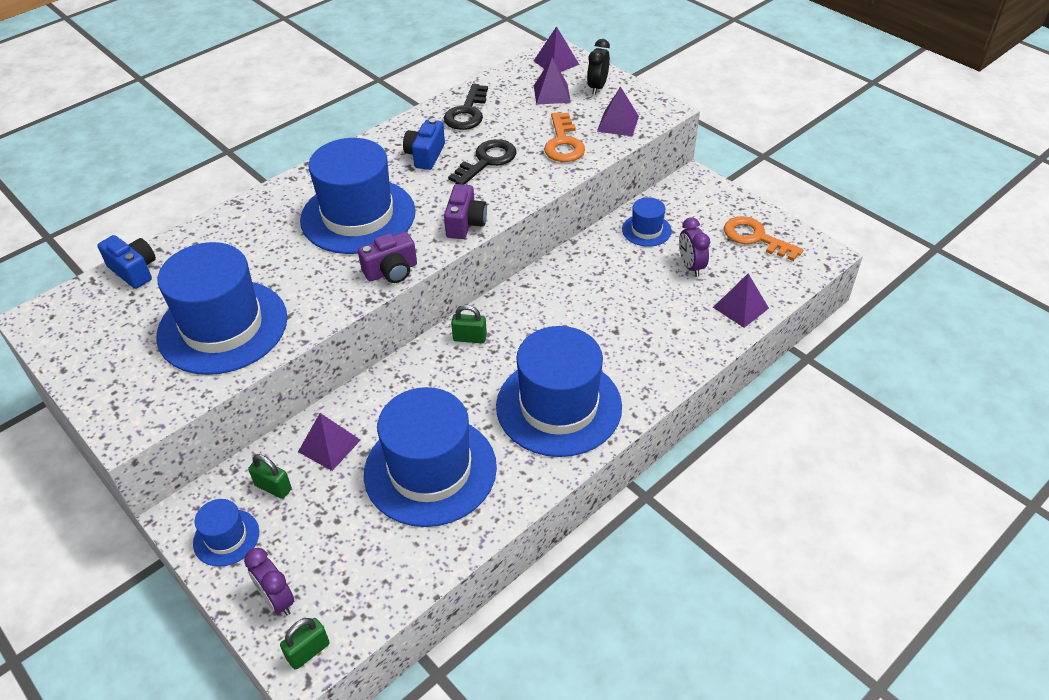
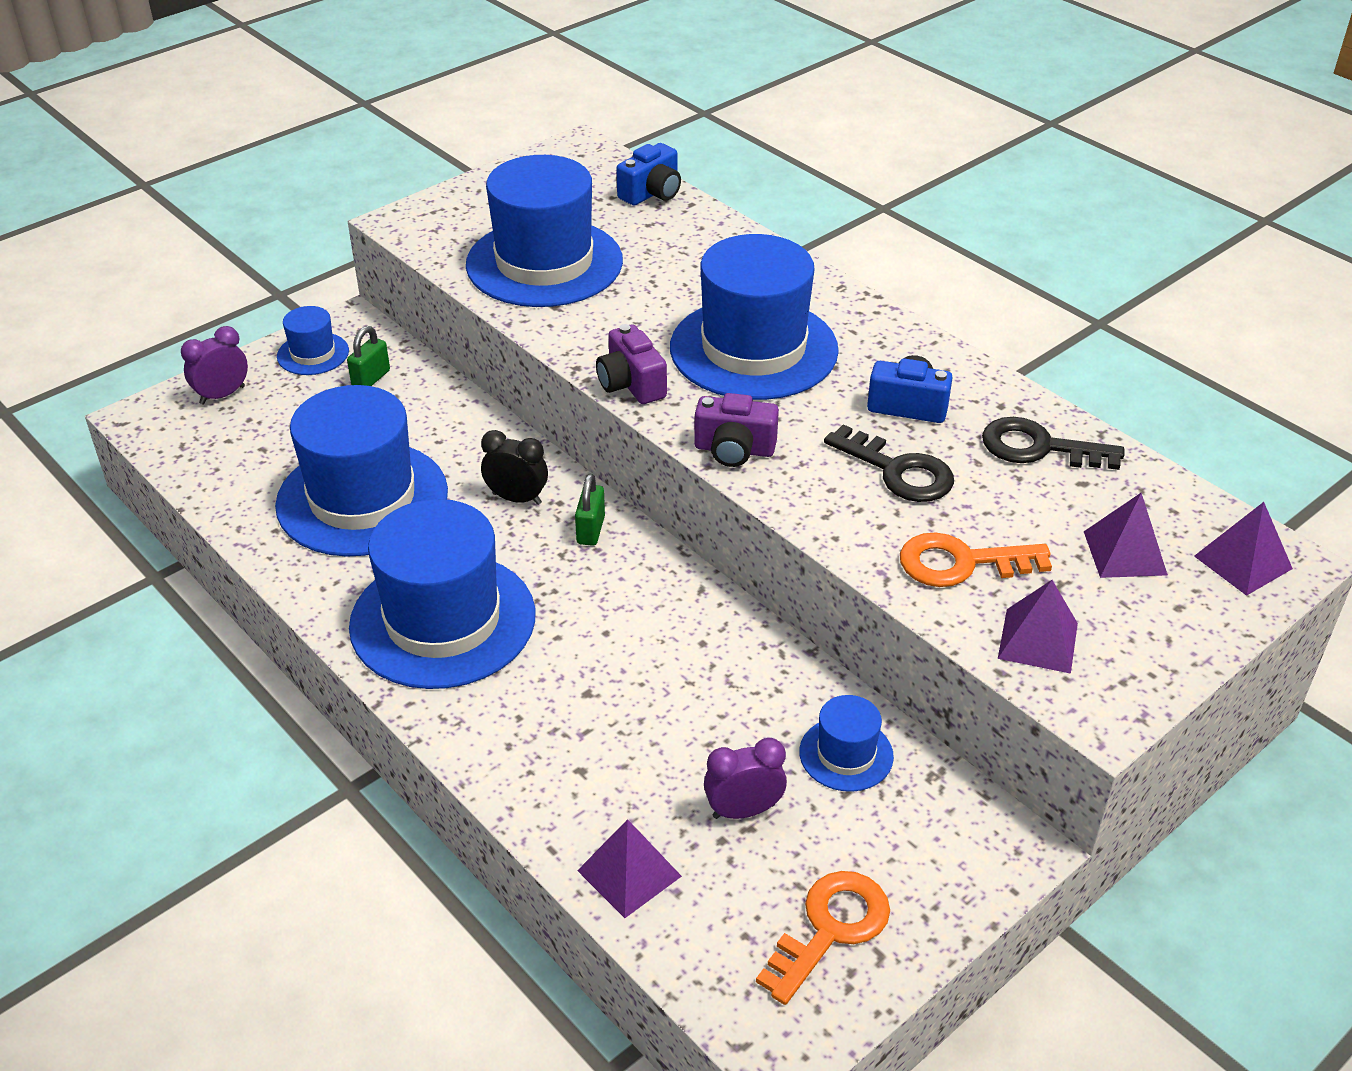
camera: 90 degrees right, 5 degrees down
green padlock [280,618,330,670] -> none
purple pyramid [298,413,360,471] -> none
black clock [587,39,610,95] -> black clock moved to [481,430,548,505]

